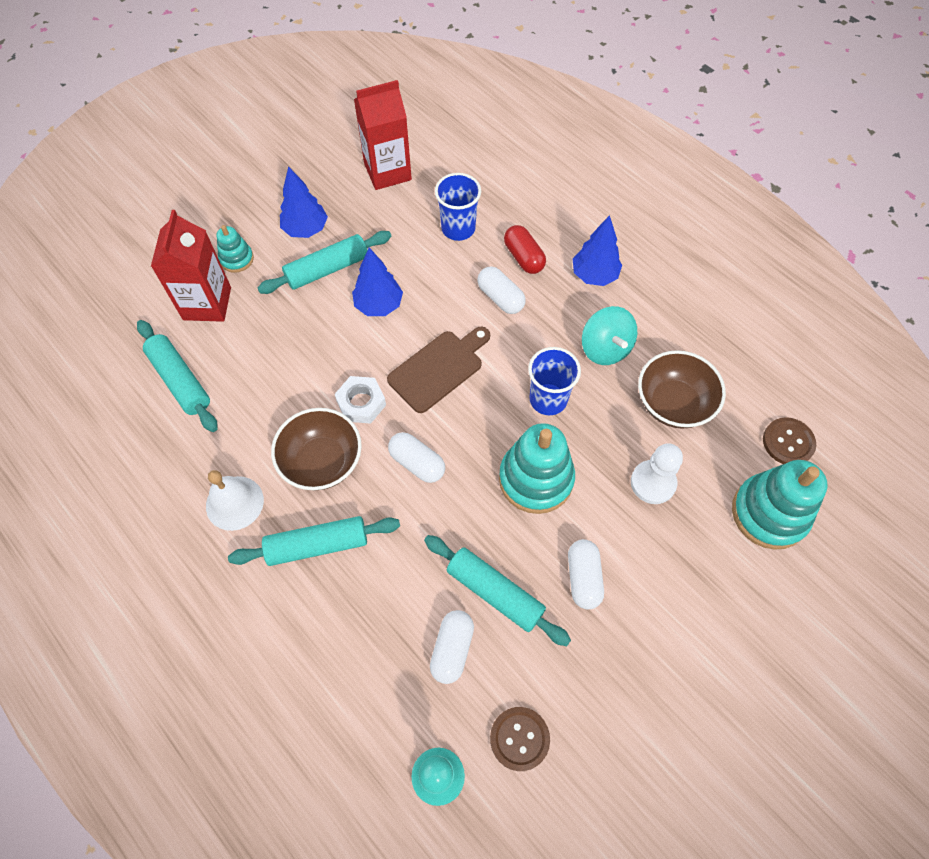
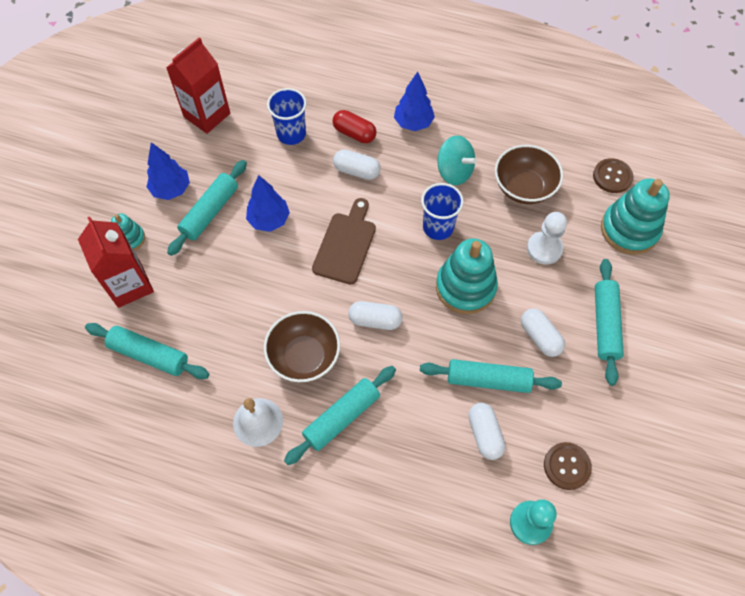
camera: 30 degrees left, 0 degrees up
white nut [335,376,386,424] -> none
none -> turquoise rolling pin [595,259,624,386]

